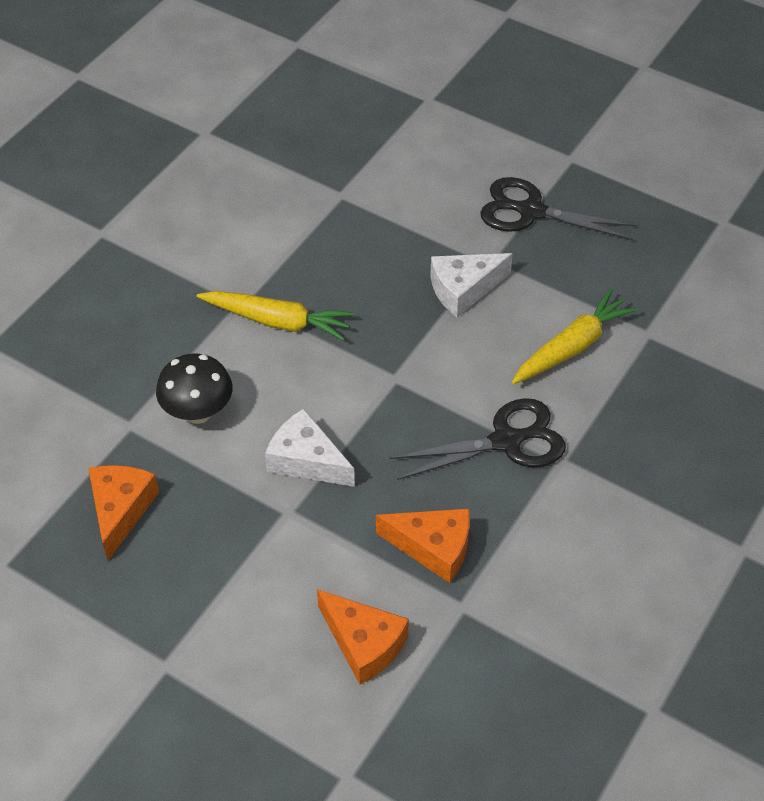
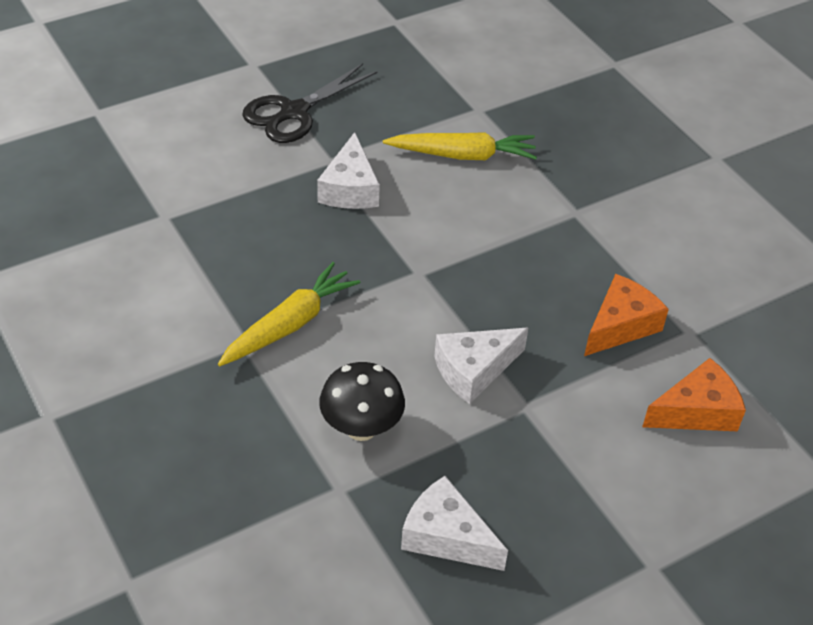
camera: 65 degrees left, 5 degrees down
orange cheese [88,465,159,561] -> white cheese [401,476,508,571]
black scissors [389,398,566,480] -> none
yellow carrot [512,289,638,384] -> yellow carrot turned 105 degrees clockwise [383,132,537,160]

